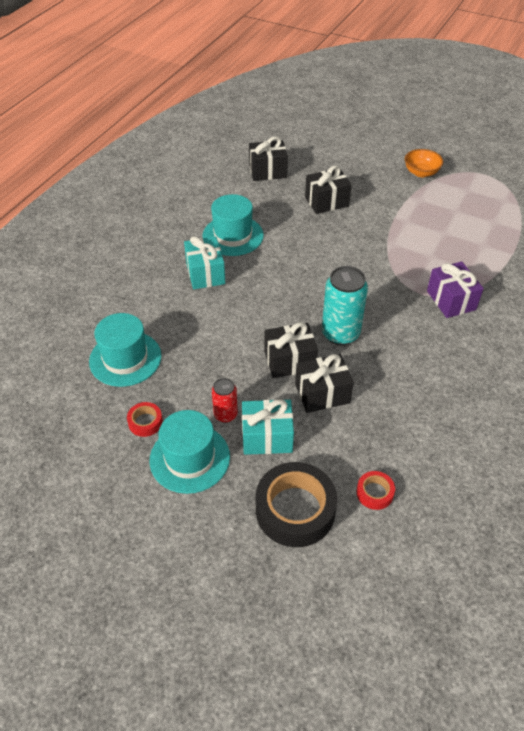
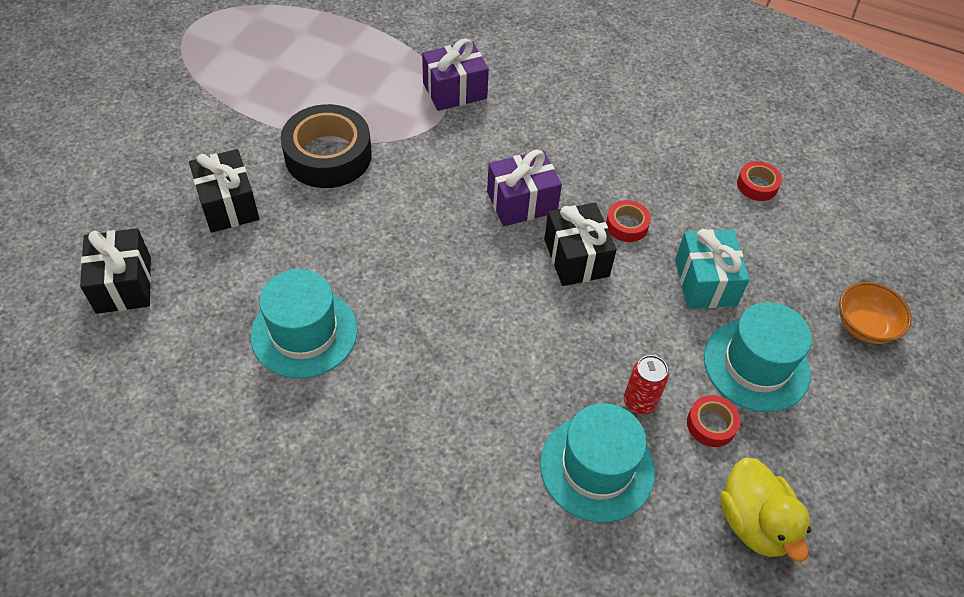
camera: 95 degrees left, 5 degrees up
turquoise gift [184,236,225,289] -> none
red can [212,378,238,423] -> red can moved to [624,355,669,414]
black tape [256,462,337,547] -> black tape moved to [281,104,372,188]
black gift [295,354,354,413] -> red tape [606,200,651,242]
turquoise can [322,266,368,345] -> purple gift [487,150,562,226]
orange bowl [405,149,443,177] -> orange bowl moved to [839,282,912,344]
none -> yellow duck [720,457,811,562]

